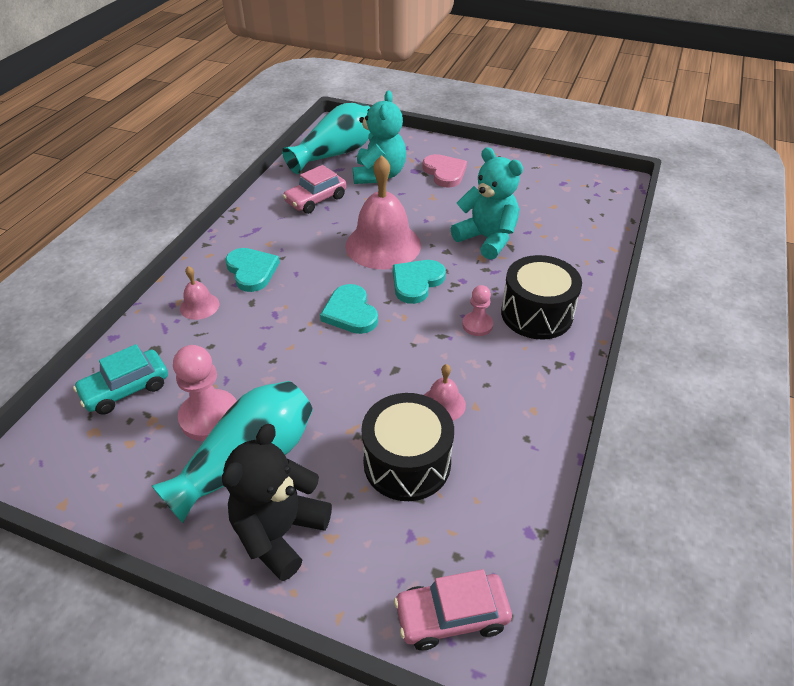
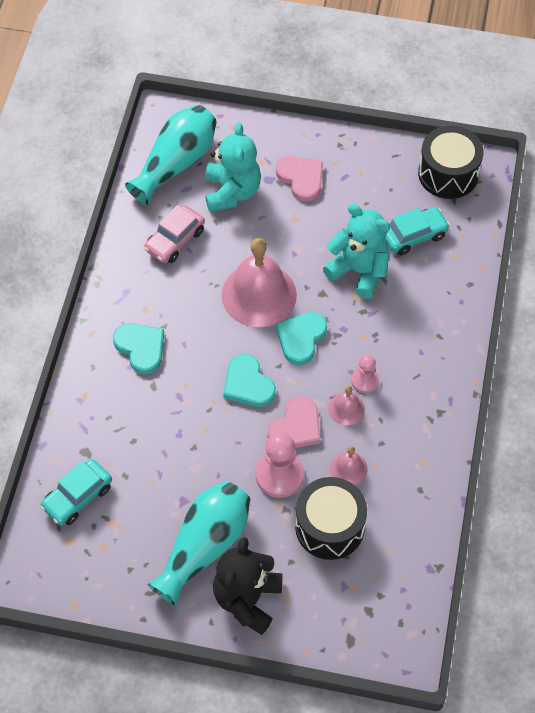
camera: 10 degrees left, 15 degrees up
pink pawn [173,345,237,441] -> pink pawn moved to [256,432,304,498]
pink bell [180,266,219,320] -> pink bell moved to [328,385,365,426]
pink car [394,569,512,650] -> none
black drum [501,255,582,340] -> black drum moved to [418,126,484,199]
none -> pink heart [268,396,320,448]
none -> turquoise car [385,207,450,255]

